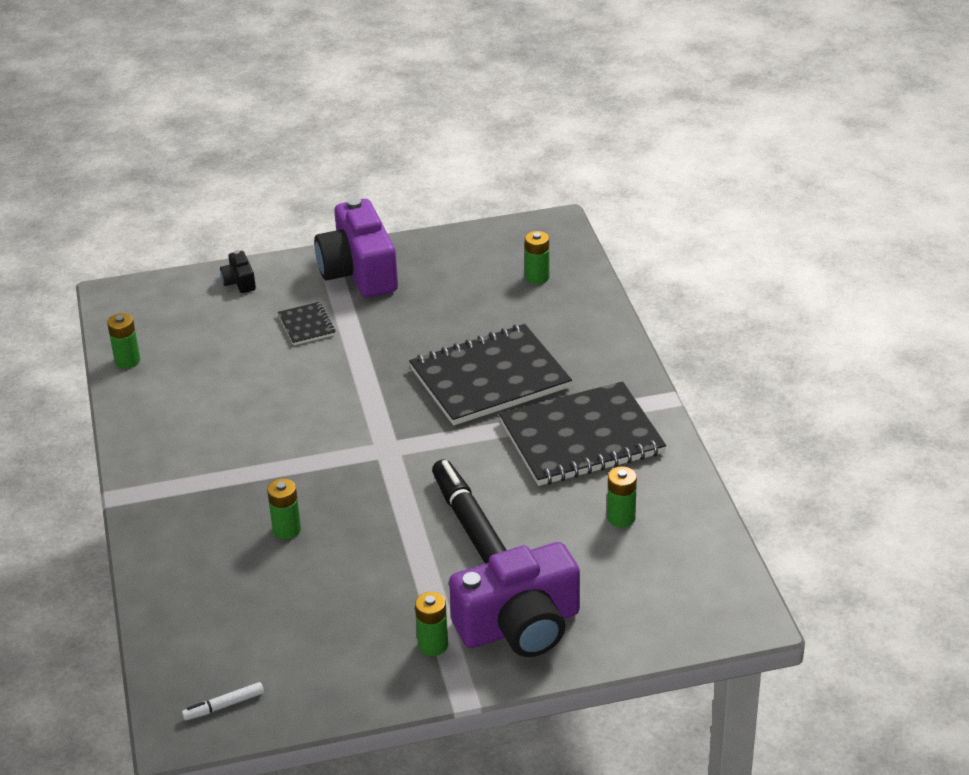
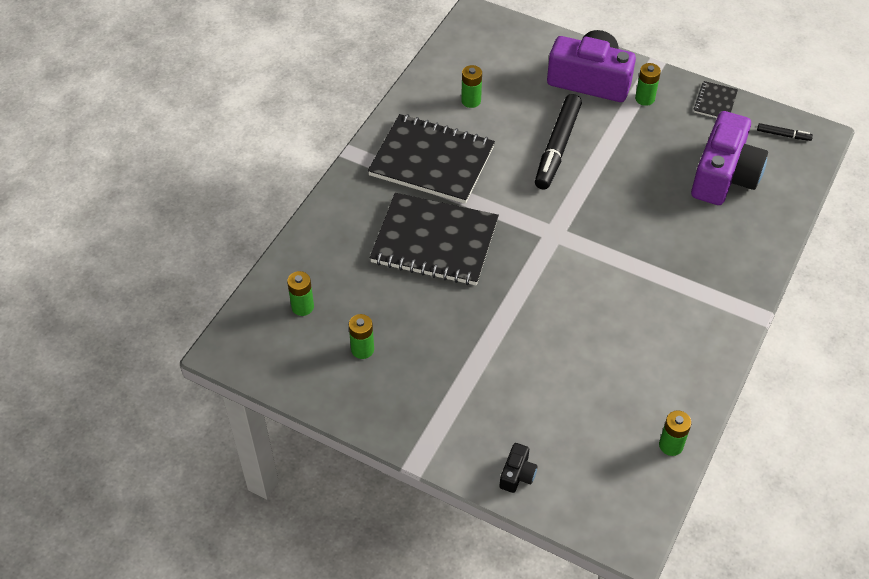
camera: 140 degrees left, 15 degrees up
white marker [182,682,264,721] -> black marker [757,123,813,141]
green battery [267,479,301,539] -> green battery moved to [349,314,374,359]
black notebook [278,302,336,345] -> black notebook moved to [694,81,738,118]
purple camera [314,198,398,297] -> purple camera moved to [691,111,768,205]

